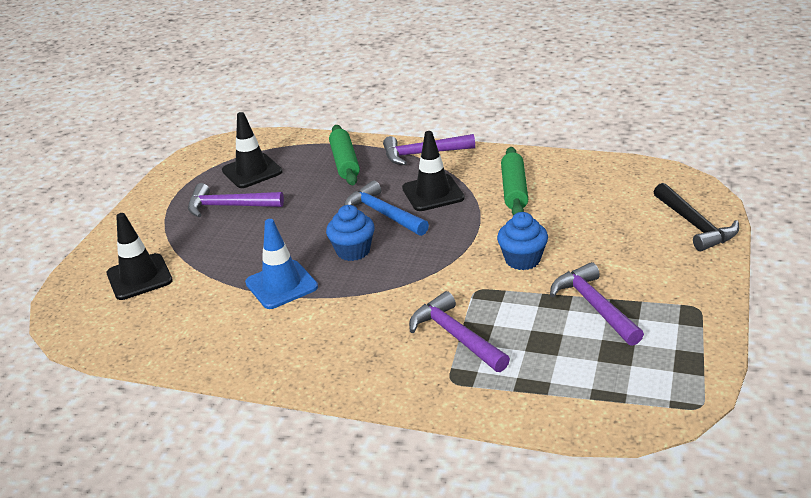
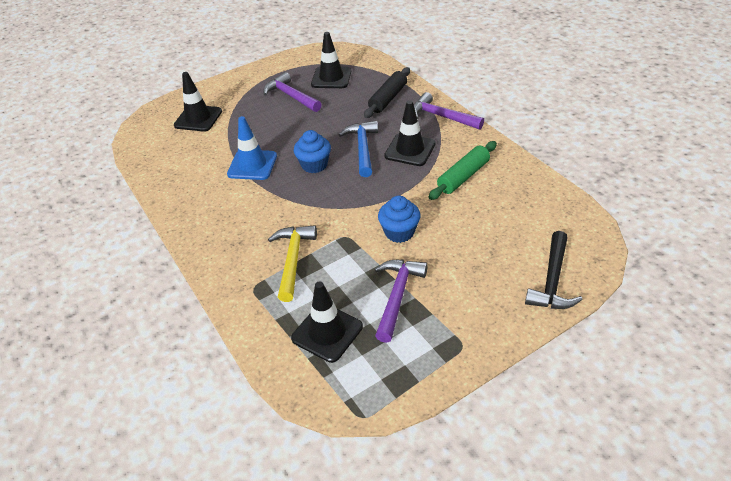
camera: 40 degrees right, 10 degrees up
green rolling pin [329,125,360,185] -> black rolling pin [364,67,410,118]
purple hammer [409,291,510,372] -> yellow hammer [268,225,317,302]
none -> black traffic cone [291,281,363,363]

